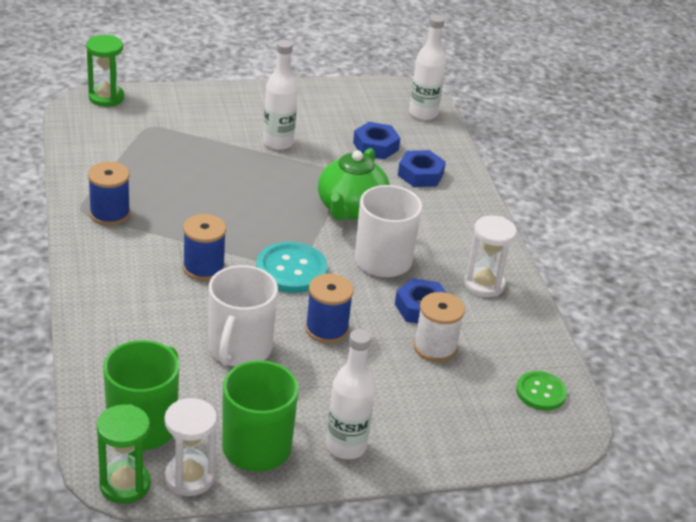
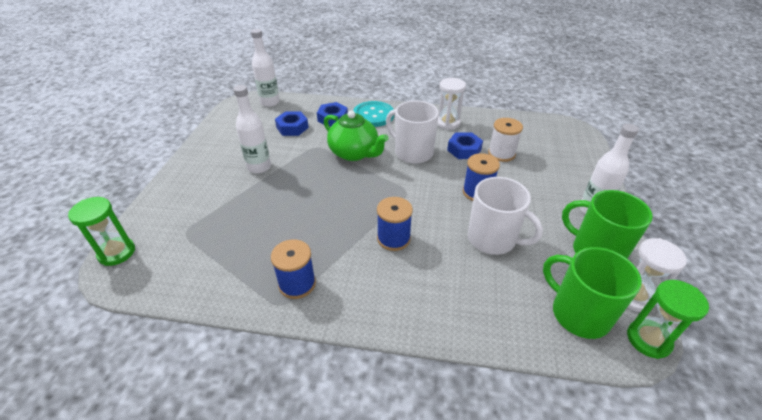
camera: 65 degrees left, 5 degrees up
turquoise button [256,242,328,293] -> turquoise button moved to [353,101,394,127]
green button [516,371,567,411] -> none

